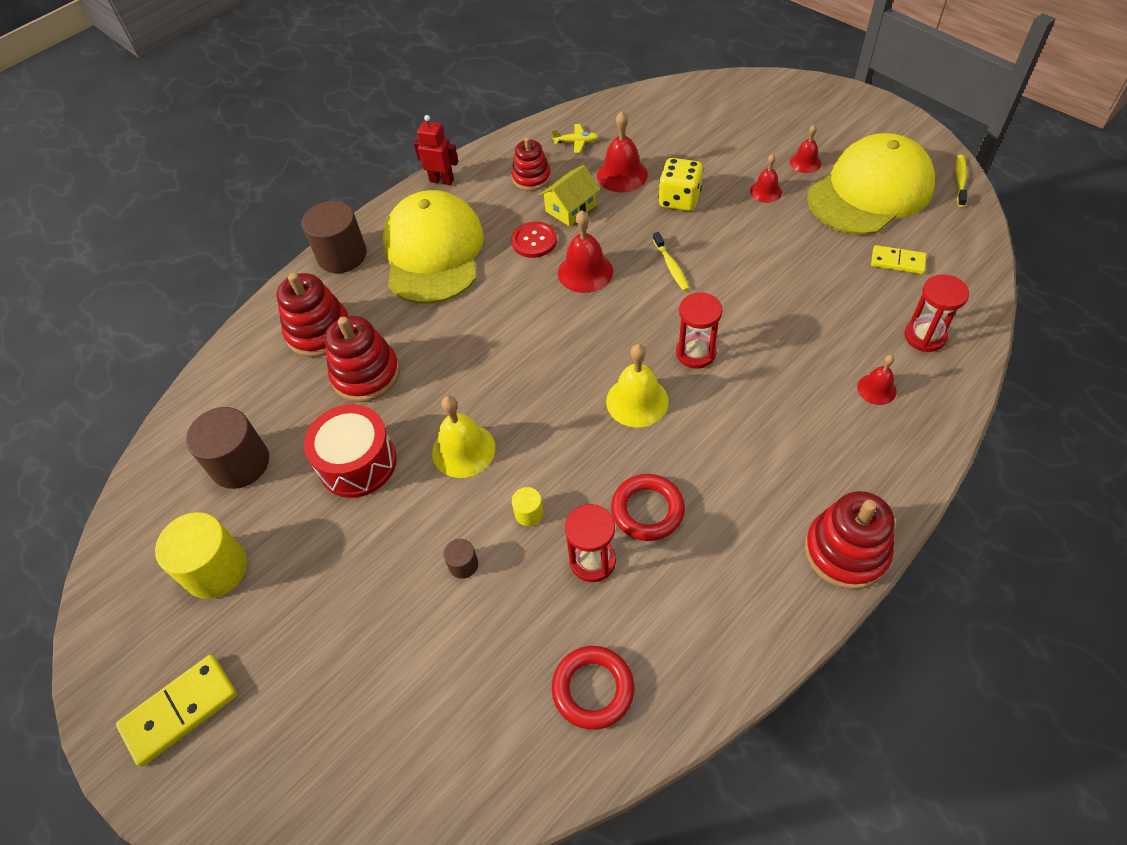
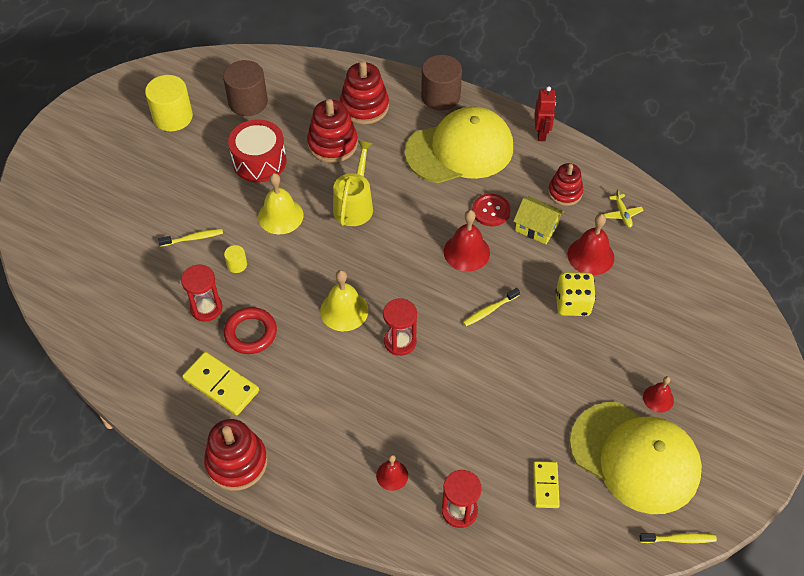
camera: 70 degrees right, 0 degrees up
yellow domino [116,655,237,767] -> yellow domino moved to [182,352,259,416]
brown cylinder [444,539,478,579] -> yellow toothbrush [158,229,223,247]
red ring [552,646,634,730] -> none
red bell [750,154,782,203] -> none
none -> yellow watering can [333,140,373,226]

